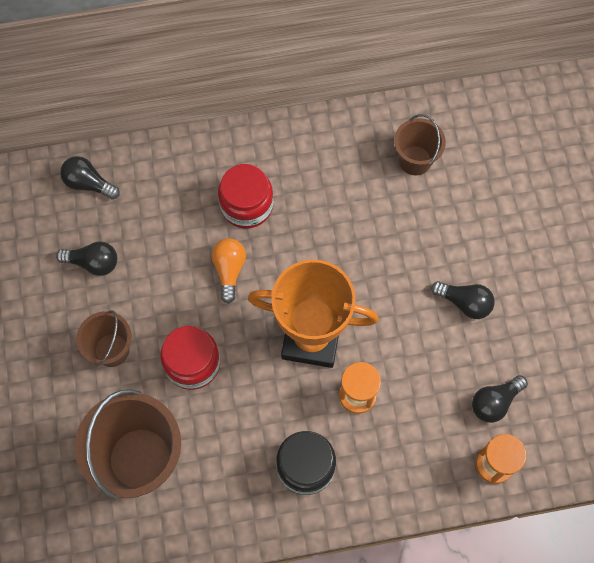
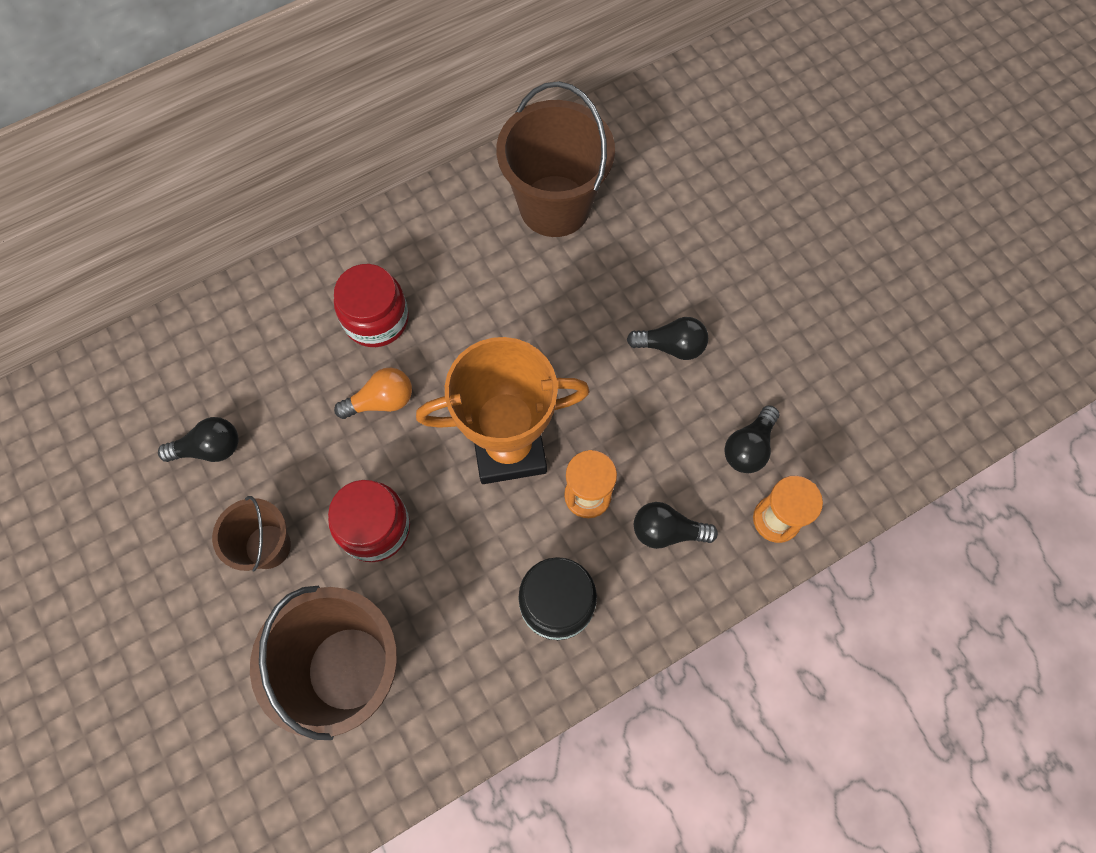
camera: 20 degrees left, 0 degrees up
black light bulb [60,156,120,199] -> black light bulb moved to [634,502,718,549]
orange light bulb [211,238,246,304] -> orange light bulb turned 90 degrees clockwise [334,368,412,419]
brown bucket [394,114,446,175] -> brown bucket [496,81,615,237], size x1.79

